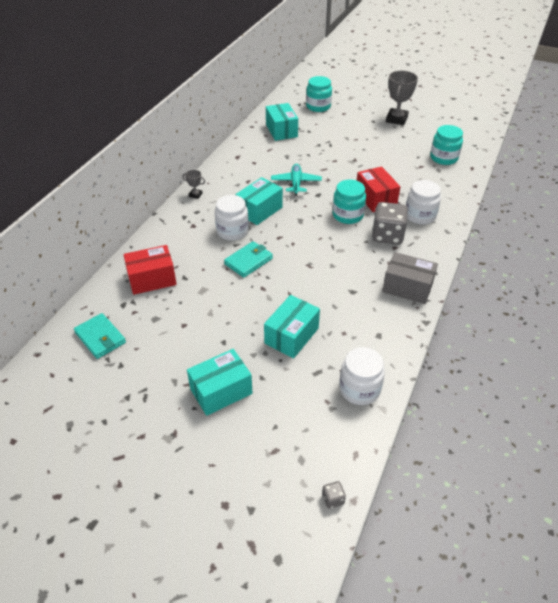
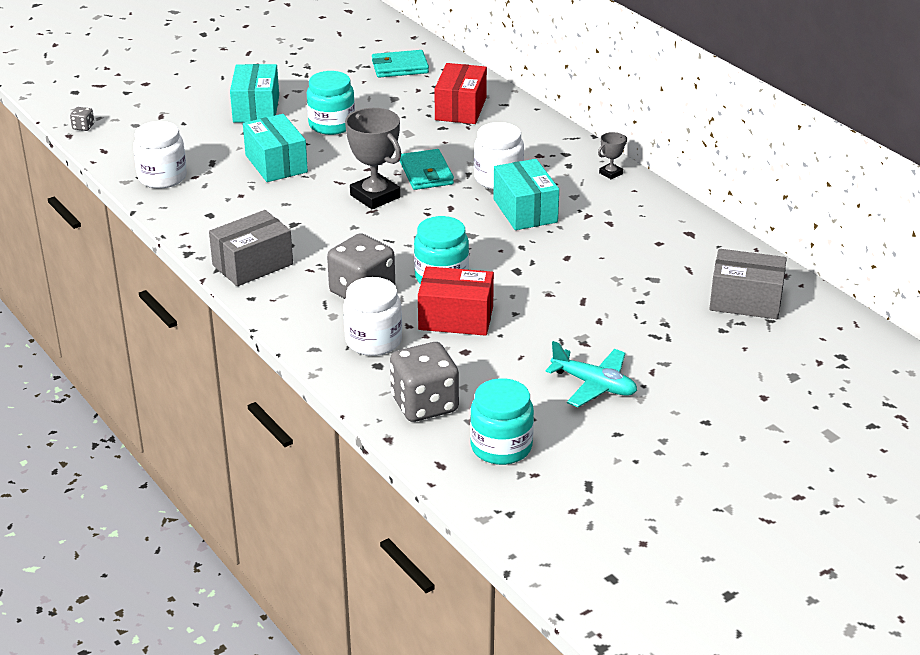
camera: 120 degrees right, 10 degrees down
turquoise box [266,103,298,141] -> grey box [709,249,787,319]
turquoise plane [271,164,322,196] -> turquoise plane moved to [546,341,637,407]
turquoise jar [306,76,332,112] -> turquoise jar moved to [307,71,355,135]
grey trophy [386,71,418,125] -> grey trophy moved to [345,108,401,209]
none -> grey dice [390,342,459,422]

